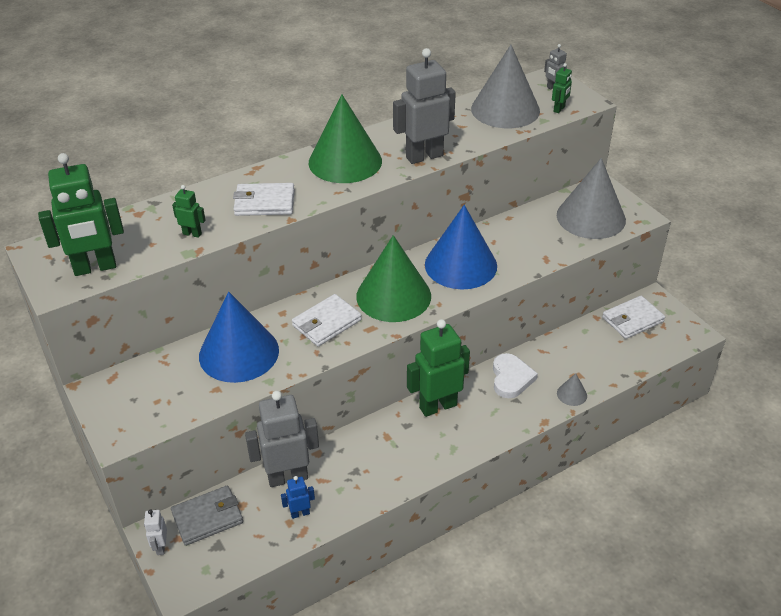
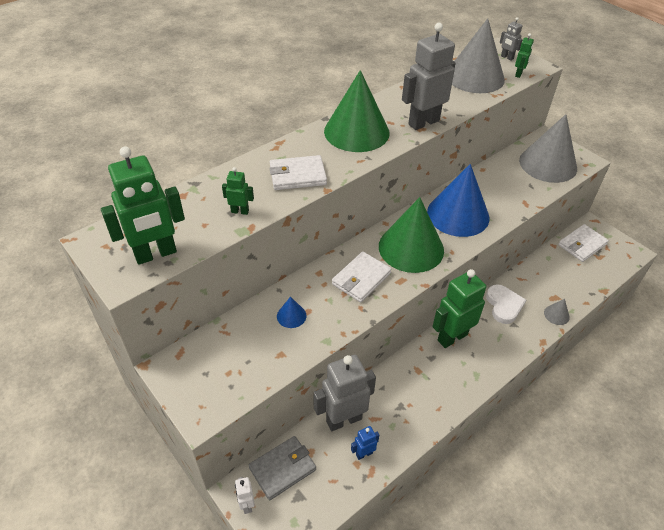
camera: 10 degrees left, 5 degrees up
blue cone [199,292,279,383] -> blue cone [277,297,306,328], size x0.41

